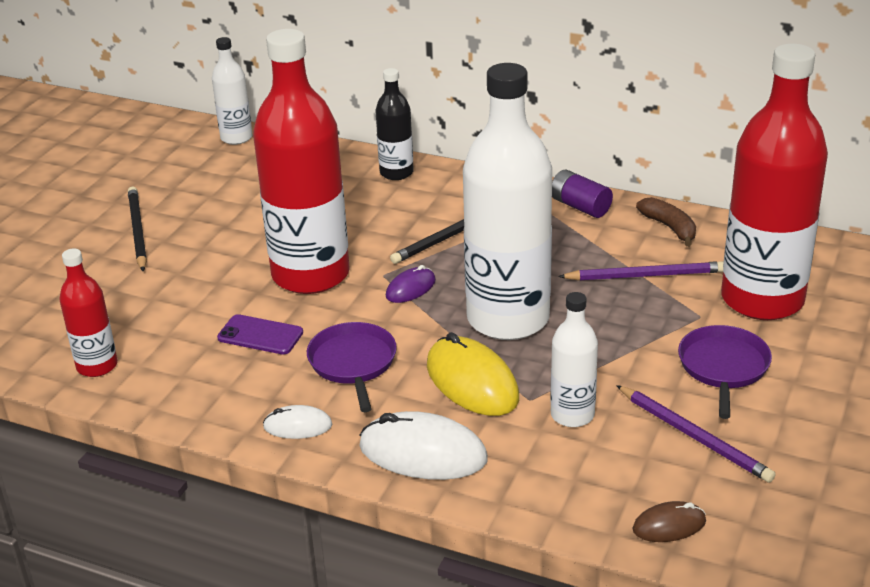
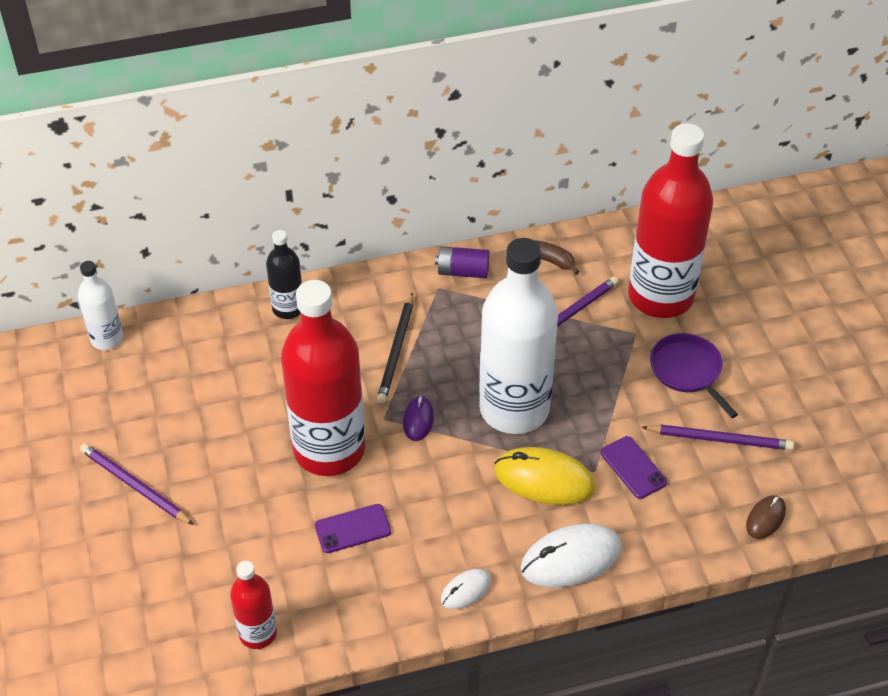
camera: 40 degrees left, 15 degrees up
black pencil [128,187,147,271] -> purple pencil [80,443,194,525]
purple pan [307,322,397,412] -> none
white bottle [550,292,598,427] -> purple phone [601,436,667,499]

